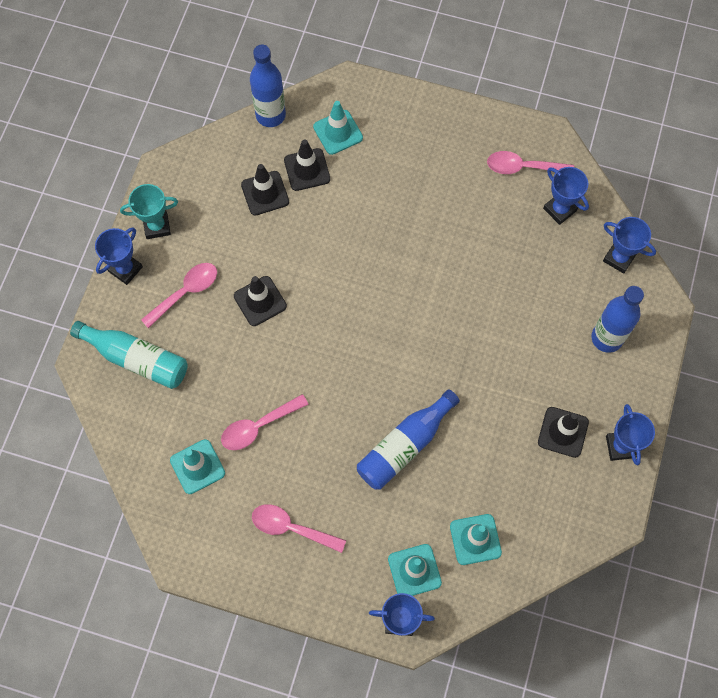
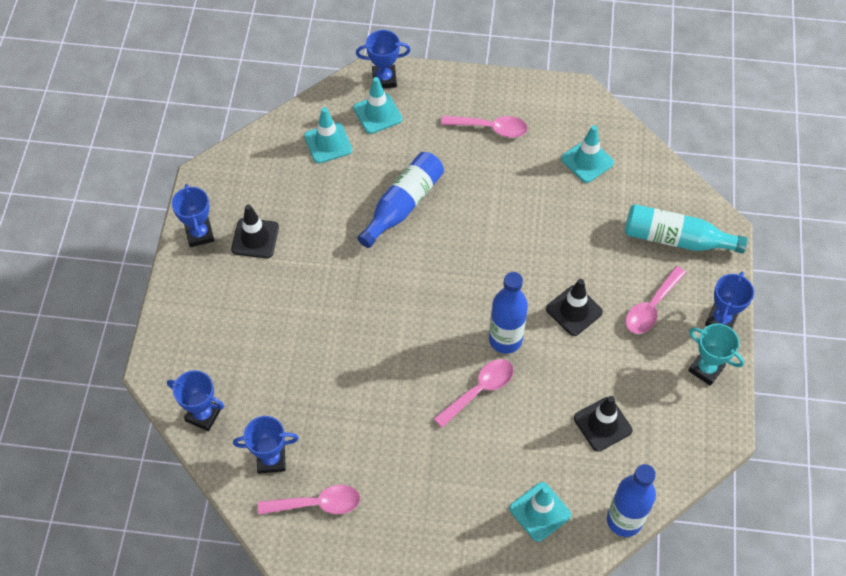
camera: 170 degrees right, 10 degrees down
turquoise trophy [120,184,178,239] -> turquoise trophy turned 60 degrees clockwise [688,324,744,386]
pink spoon [221,394,309,450] -> pink spoon moved to [433,359,514,428]
black traffic cone [284,139,330,191] -> none
blue trophy [543,167,589,225] -> blue trophy turned 45 degrees counterclockwise [233,416,299,474]
blue bottle [591,286,644,353] -> blue bottle moved to [489,272,528,354]

